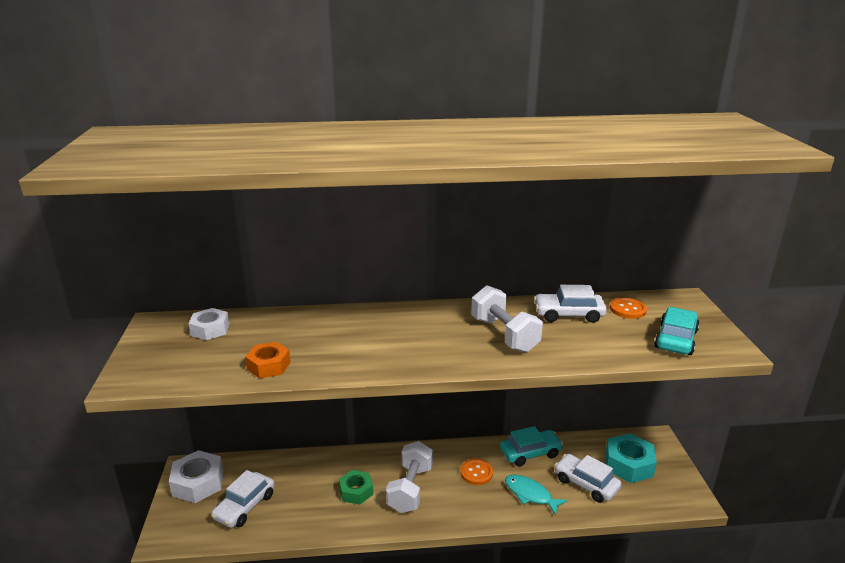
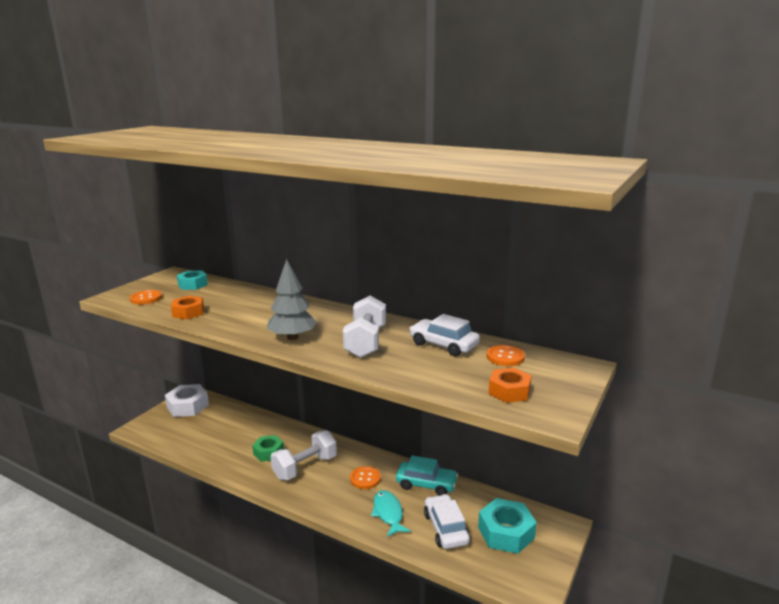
camera: 35 degrees right, 5 degrees down
white nut [188,308,229,340] -> turquoise nut [177,271,208,290]
white car [211,470,274,528] -> none
turquoise car [654,307,699,355] -> orange nut [489,368,531,403]
none -> orange button [130,290,162,305]
none -> grey tree [267,259,317,340]

